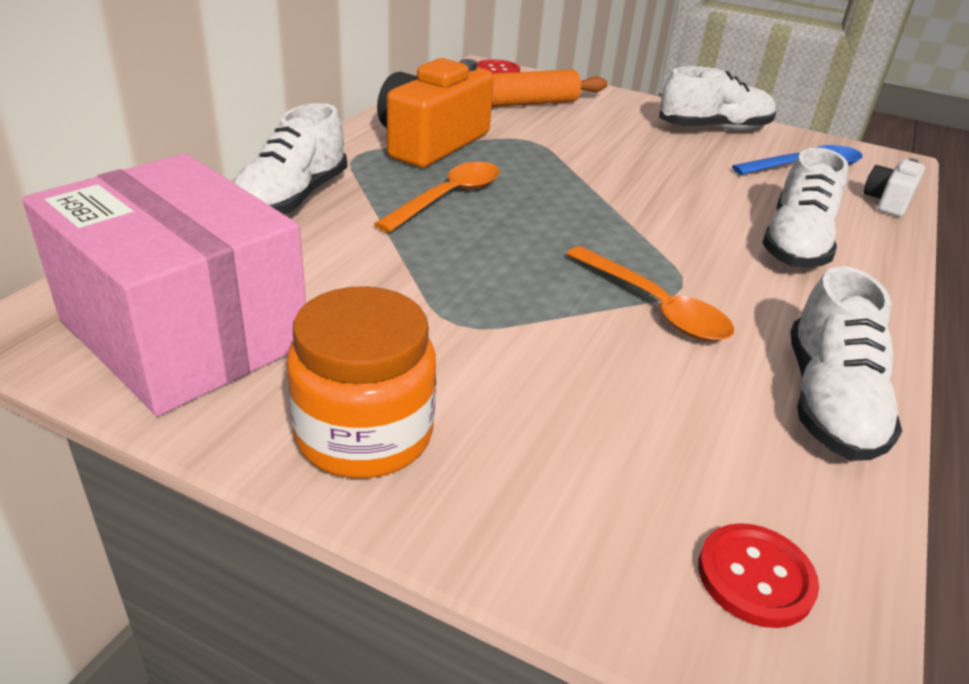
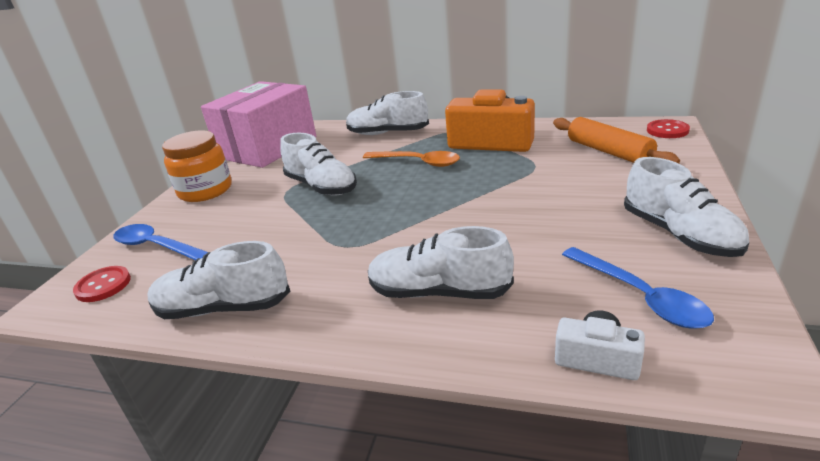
camera: 85 degrees right, 5 degrees down
orange spoon [566,246,734,341] -> none
none -> blue spoon [114,224,208,260]
none -> white shoe [280,133,357,196]

